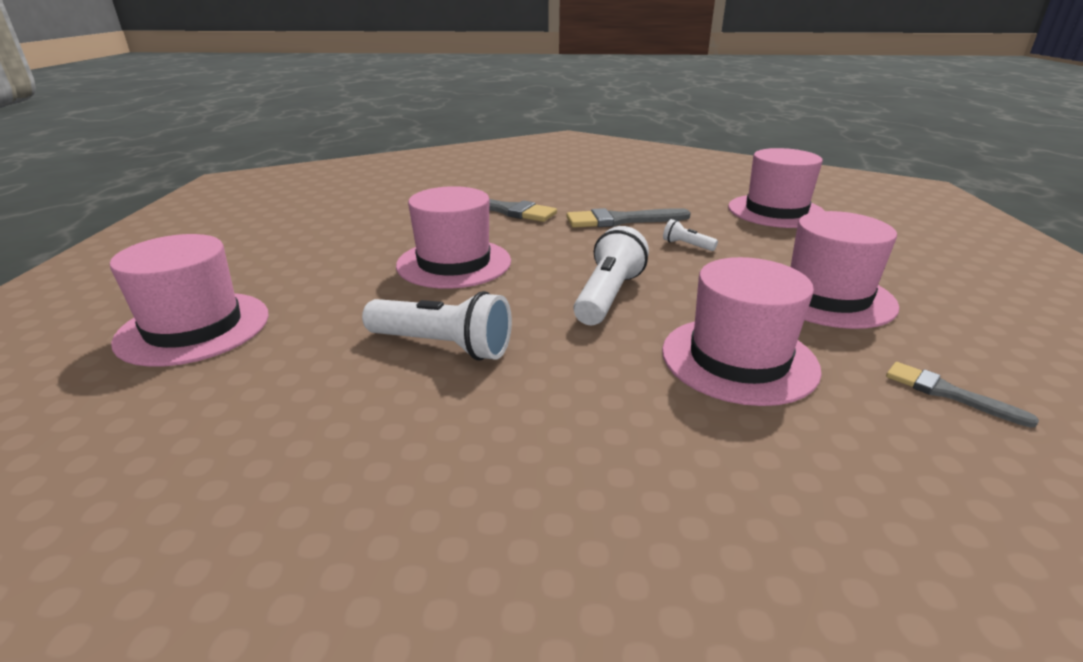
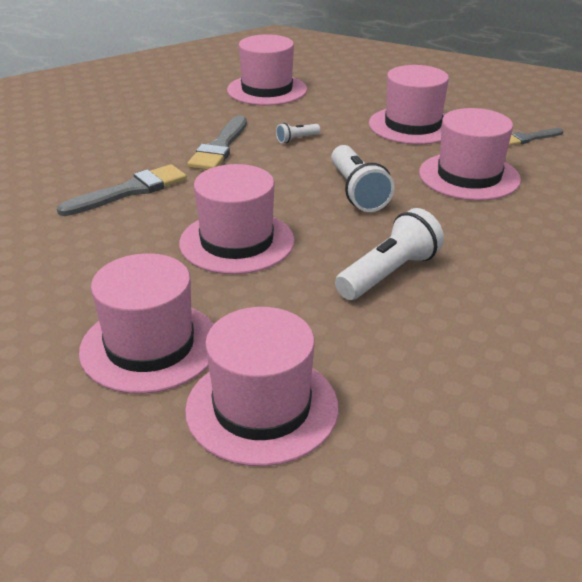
camera: 65 degrees left, 5 degrees up
white flashlight [574,226,649,325] -> white flashlight turned 150 degrees counterclockwise [331,145,395,212]
none -> pink hat [79,253,214,394]

